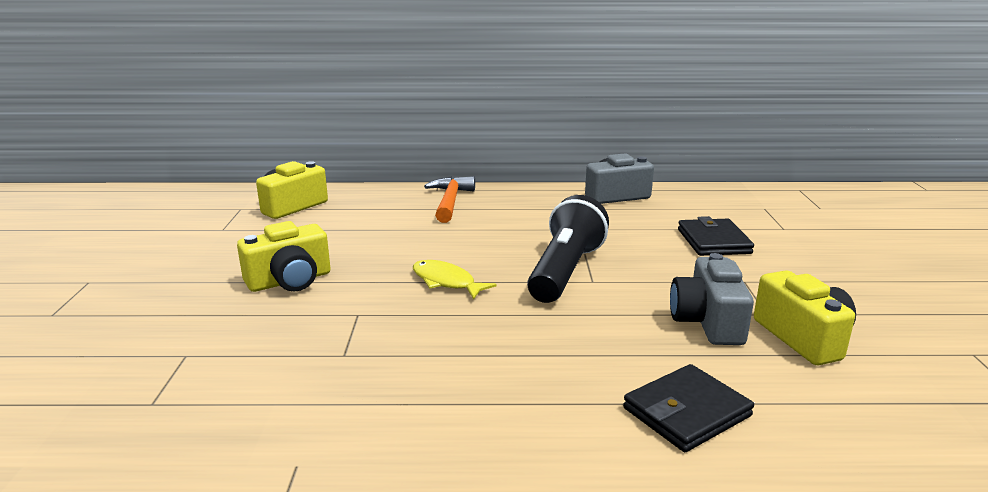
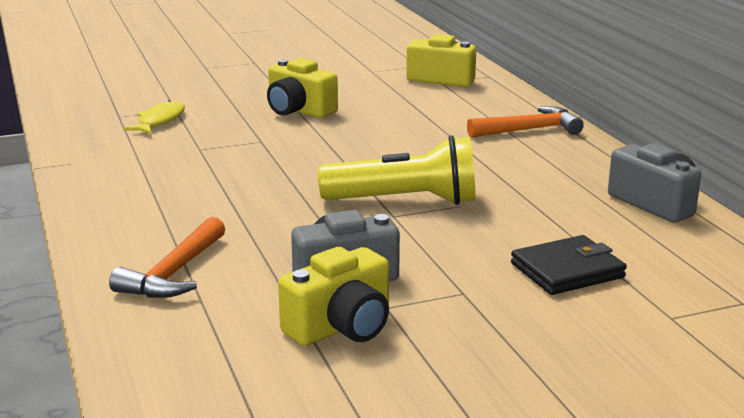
camera: 70 degrees right, 0 degrees up
yellow fish [413,260,497,300] -> yellow fish moved to [123,100,185,134]
black flashlight [527,195,609,303] -> yellow flashlight [318,136,476,205]
black wallet [623,364,754,452] -> orange hammer [109,217,225,298]

